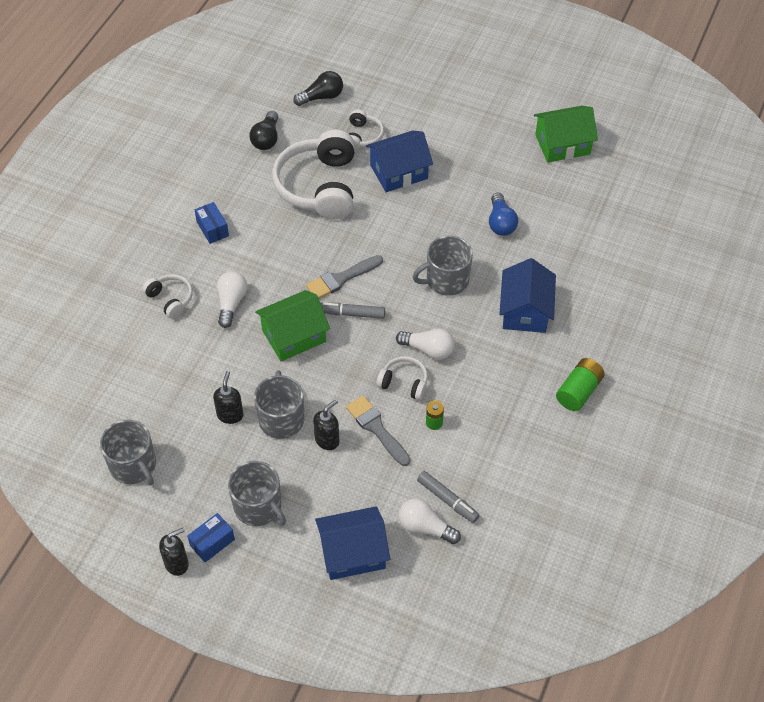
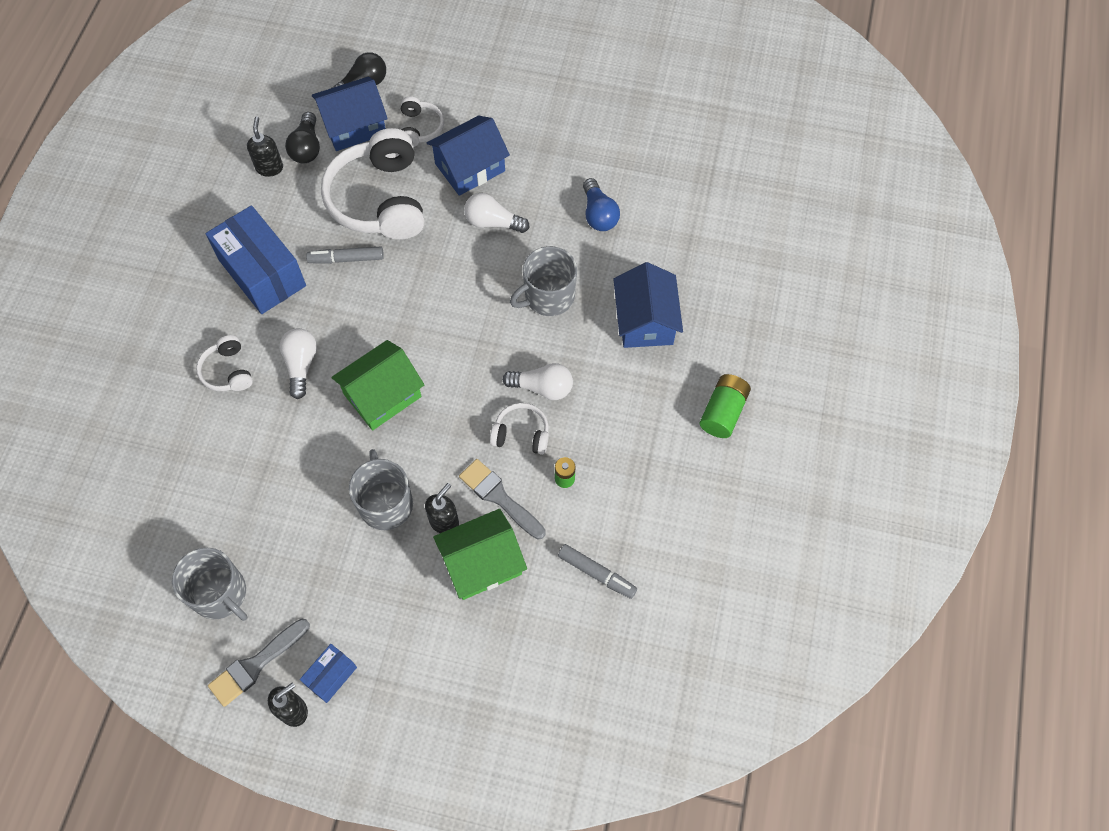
camera: 10 degrees left, 10 degrees up
white headphones [142,274,193,319] -> white headphones turned 150 degrees counterclockwise [196,335,253,391]
blue box [195,202,229,244] -> blue box [205,205,306,314], size x2.09
black soap dispenser [213,371,244,424] -> black soap dispenser moved to [247,116,283,177]
grey mug [228,461,286,526] -> none
grey brush [306,255,383,299] -> grey brush moved to [208,619,310,707]
blue house [315,506,390,580] -> blue house moved to [312,77,388,151]
grey marker [321,303,385,319] -> grey marker moved to [306,246,384,264]
white light bulb [399,498,461,544] -> white light bulb moved to [464,193,530,233]
green house [534,106,598,163] -> green house moved to [433,509,527,600]

